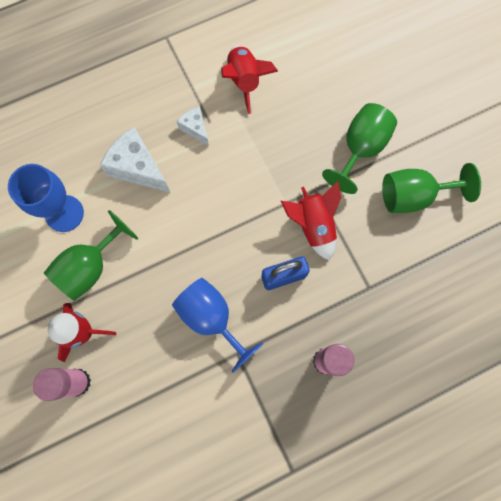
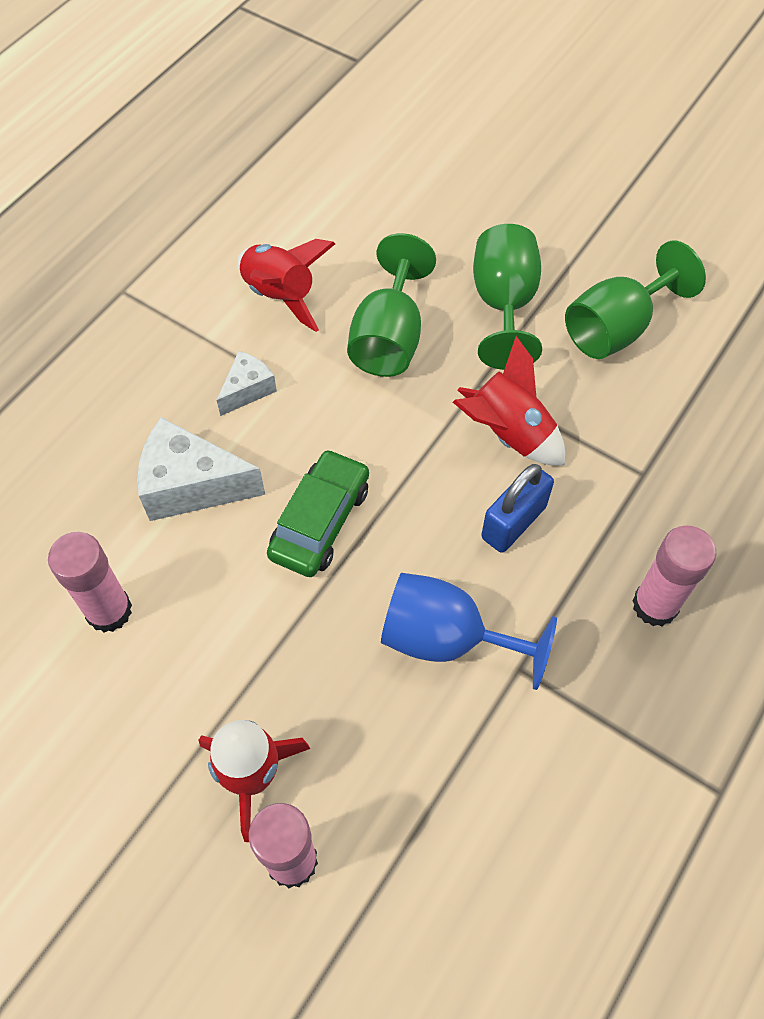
camera: 30 degrees left, 15 degrees down
blue goblet [8,164,84,232] -> pink glue stick [48,532,132,632]
green goblet [44,210,138,301] -> green goblet moved to [347,233,436,377]
white cheese [177,107,209,146] -> white cheese turned 105 degrees clockwise [217,351,277,416]
none -> green car [267,449,369,577]

